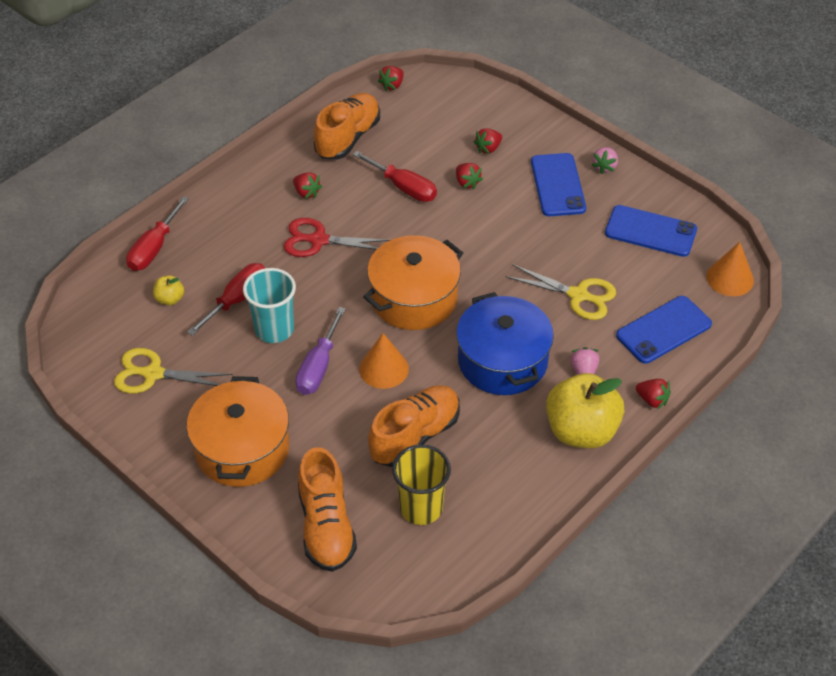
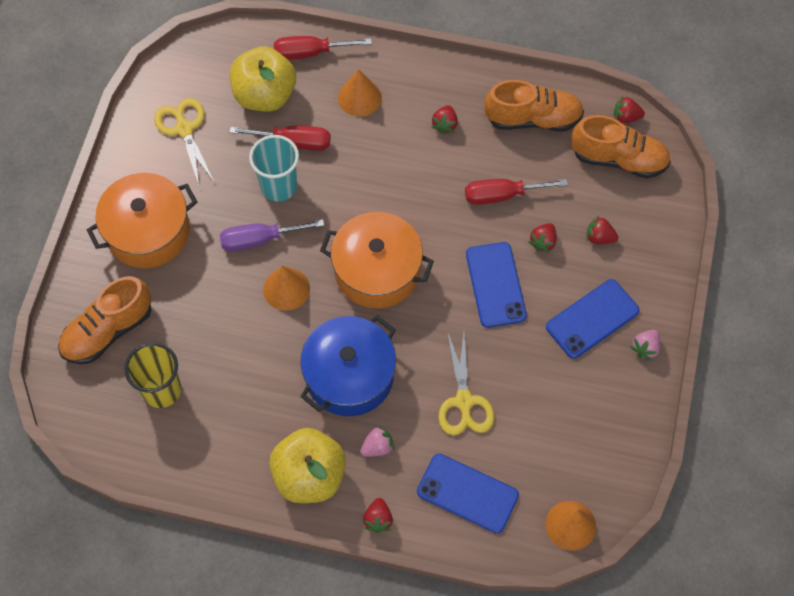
camera: 60 degrees right, 15 degrees up
yellow apple [153,275,184,305] -> yellow apple [230,46,296,112], size x2.30
red scissors [284,218,390,257] -> none
red screwdriver [353,151,437,202] -> red screwdriver turned 75 degrees clockwise [465,179,568,205]
orange shoe [368,385,460,467] -> orange shoe moved to [571,115,671,178]
pink strawberry [592,147,618,174] -> pink strawberry turned 45 degrees counterclockwise [630,330,660,361]
blue phone [605,205,697,257] -> blue phone moved to [466,242,527,328]
none -> orange cone [338,69,382,117]

